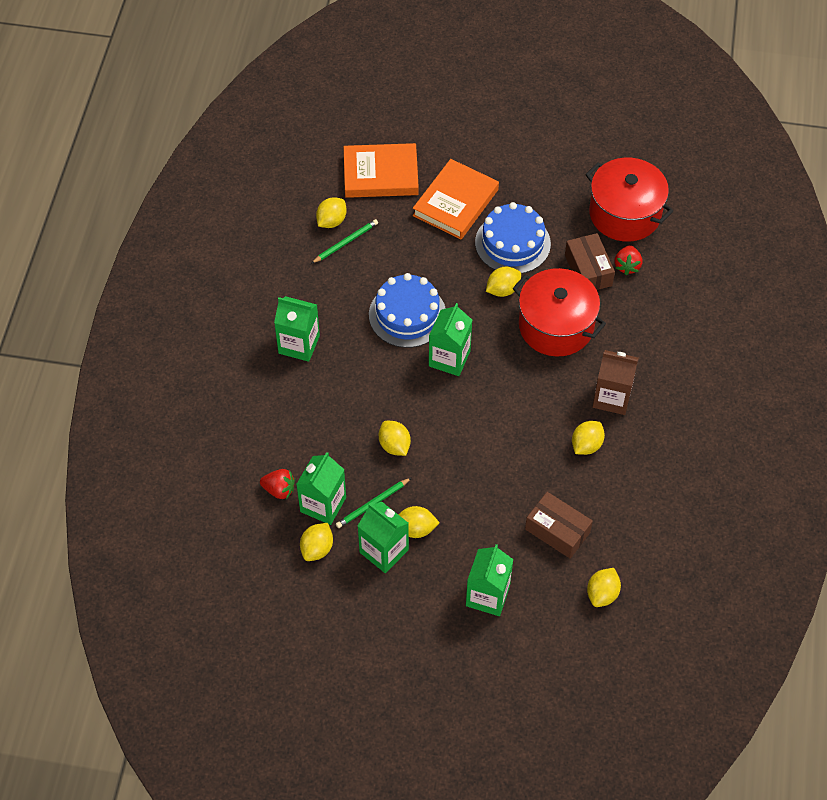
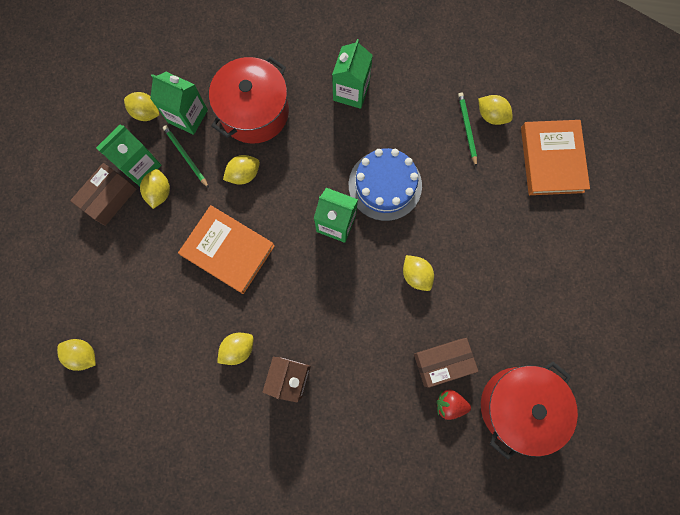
camera: 90 degrees right, 20 degrees up
red strawberry [260,469,295,499] -> none
green pencil [311,219,378,264] -> green pencil turned 150 degrees counterclockwise [458,92,477,167]
orange book [413,159,499,239] -> orange book moved to [178,205,275,294]
green carton [466,544,514,616] -> none
blue cake [475,202,551,274] -> none
red pot [512,268,606,356] -> red pot moved to [209,56,289,144]
brown box [525,492,593,559] -> brown box moved to [70,163,137,226]
yellow lemon [572,421,605,455] -> yellow lemon turned 75 degrees counterclockwise [217,333,254,365]

